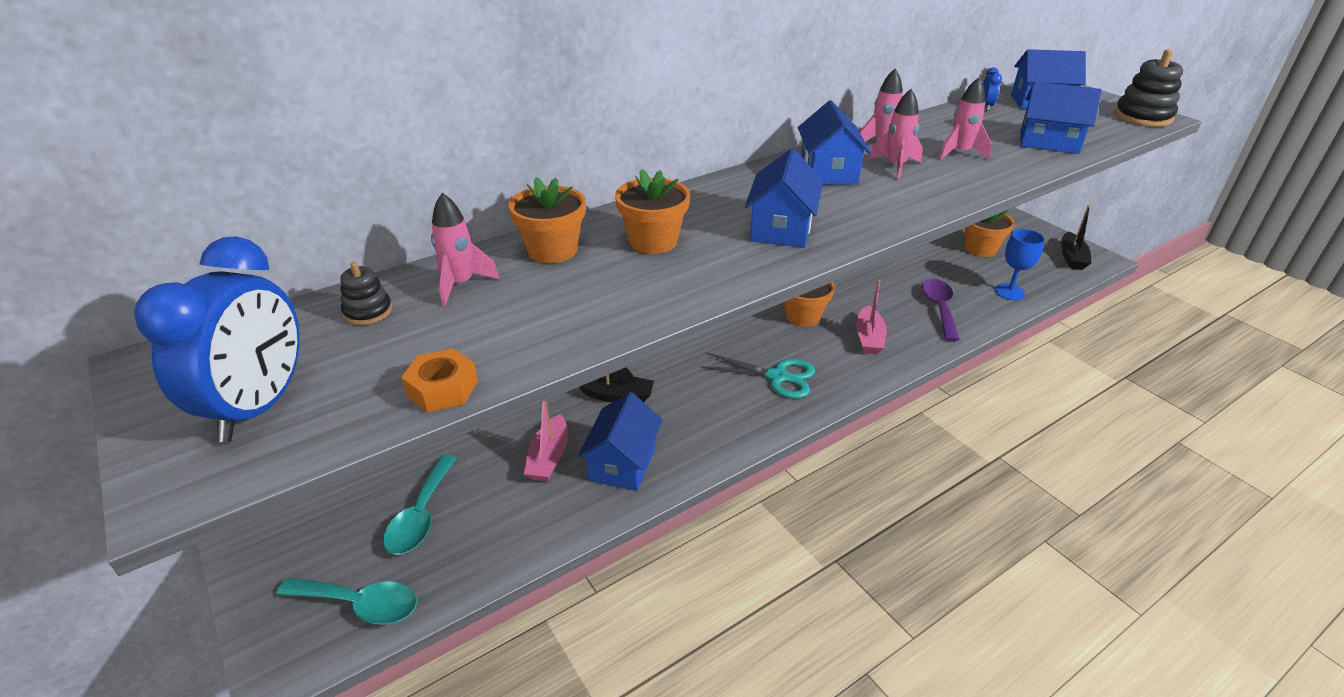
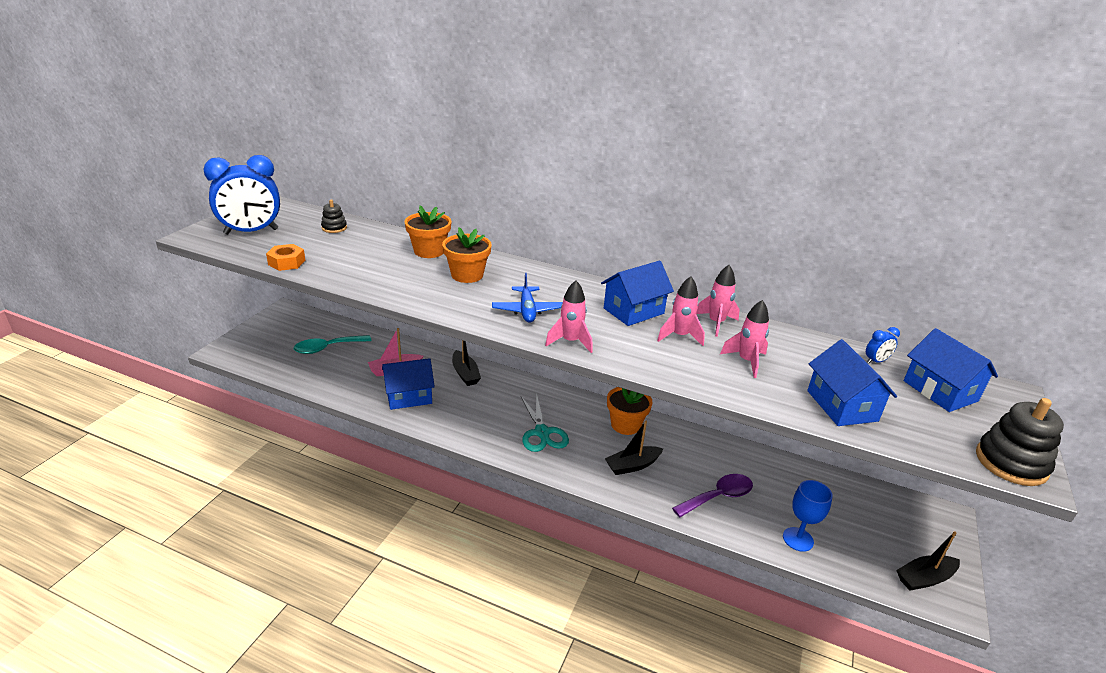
camera: 55 degrees right, 5 degrees down
turquoise spoon [276,577,417,625] -> none
pink rocket [431,193,500,306] -> pink rocket moved to [545,281,593,353]
blue house [745,148,823,248] -> blue plane [492,273,563,323]
pink boat [856,280,887,354] -> black boat [605,421,663,475]
orange flower pot [965,210,1014,257] -> none

